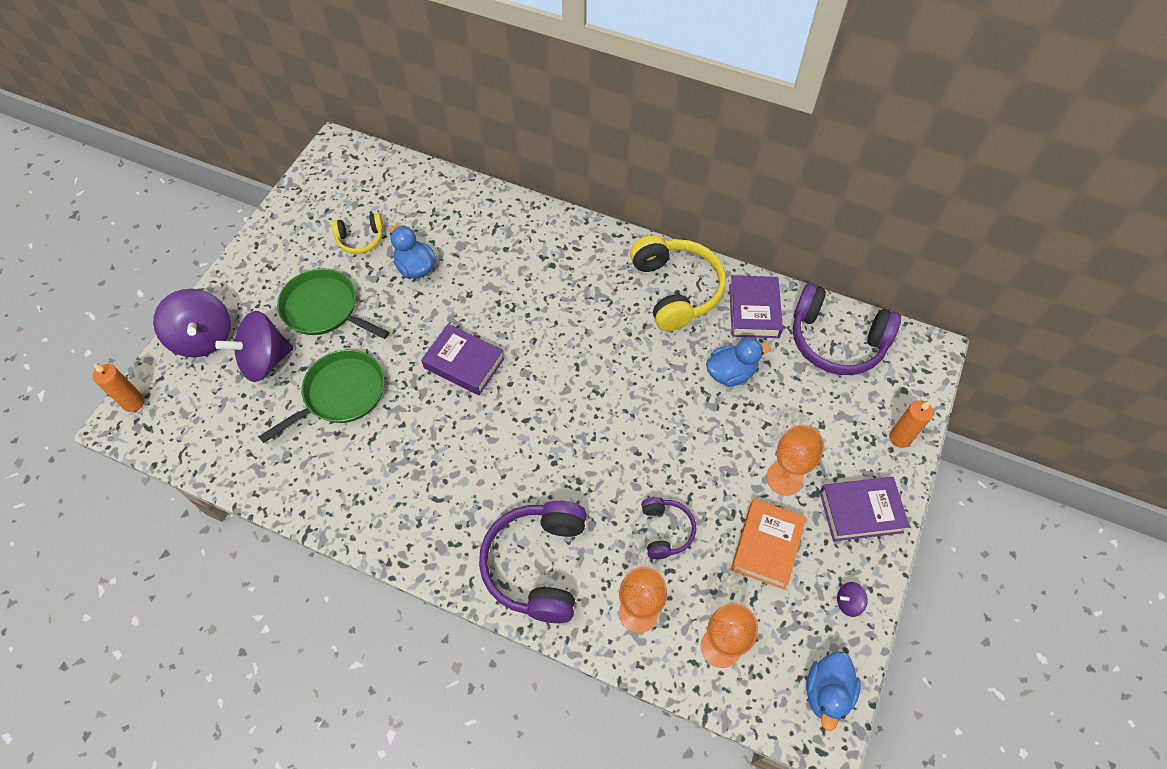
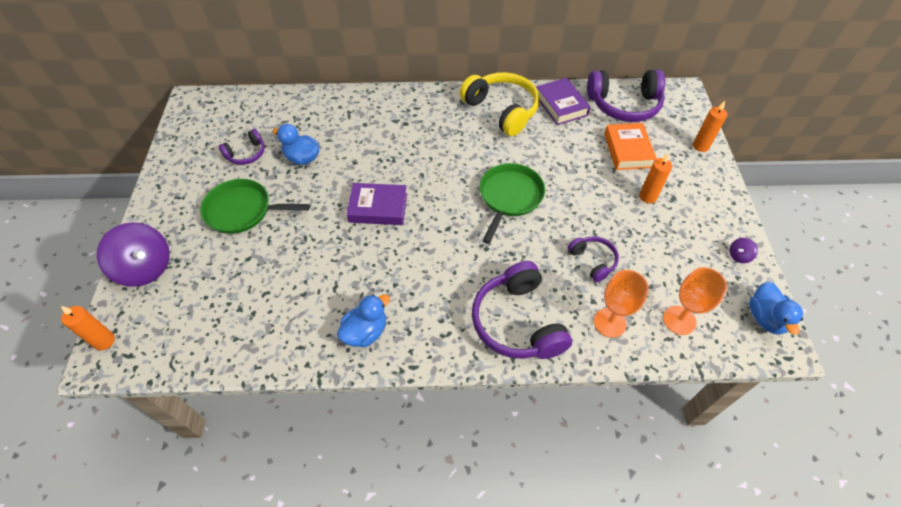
camera: 25 degrees left, 5 degrees down
purple spinning top [215,311,293,382] -> none
green pan [258,349,384,443] -> green pan moved to [479,163,545,244]
yellow headphones [332,213,384,254] -> purple headphones [219,129,265,165]
blue duck [706,338,771,387] -> blue duck moved to [337,294,390,348]
orange book [731,499,806,589] -> orange book moved to [604,123,657,170]
orange goblet [766,425,824,496] -> orange candle [639,153,672,203]
purple book [820,477,910,541] -> none

